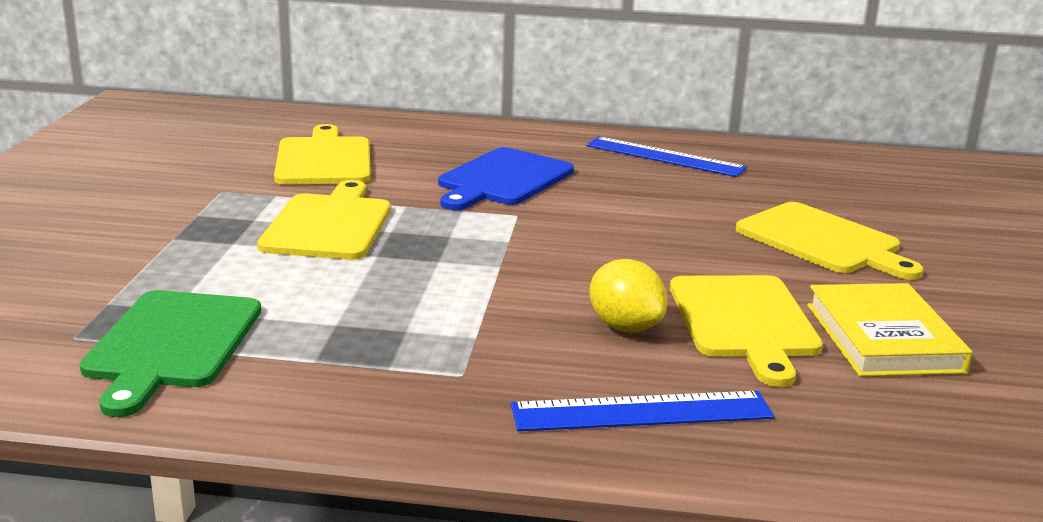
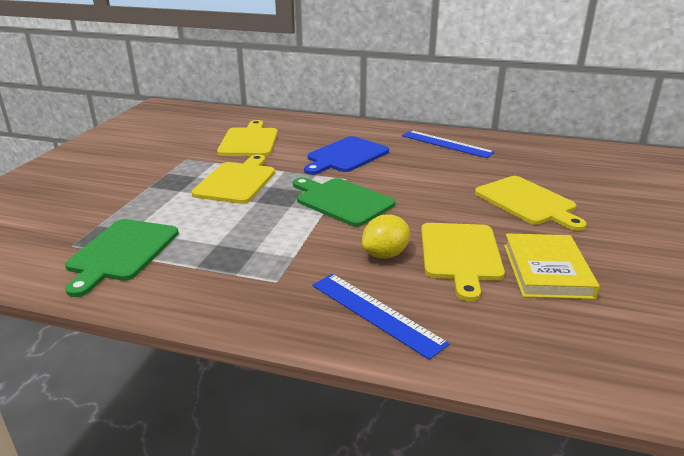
camera: 10 degrees right, 5 degrees up
blue ruler [511,391,774,431] -> blue ruler turned 45 degrees clockwise [312,274,449,360]
yellow lemon [590,259,667,332] -> yellow lemon turned 75 degrees clockwise [362,214,410,259]
none -> green cutting board [293,177,396,227]

